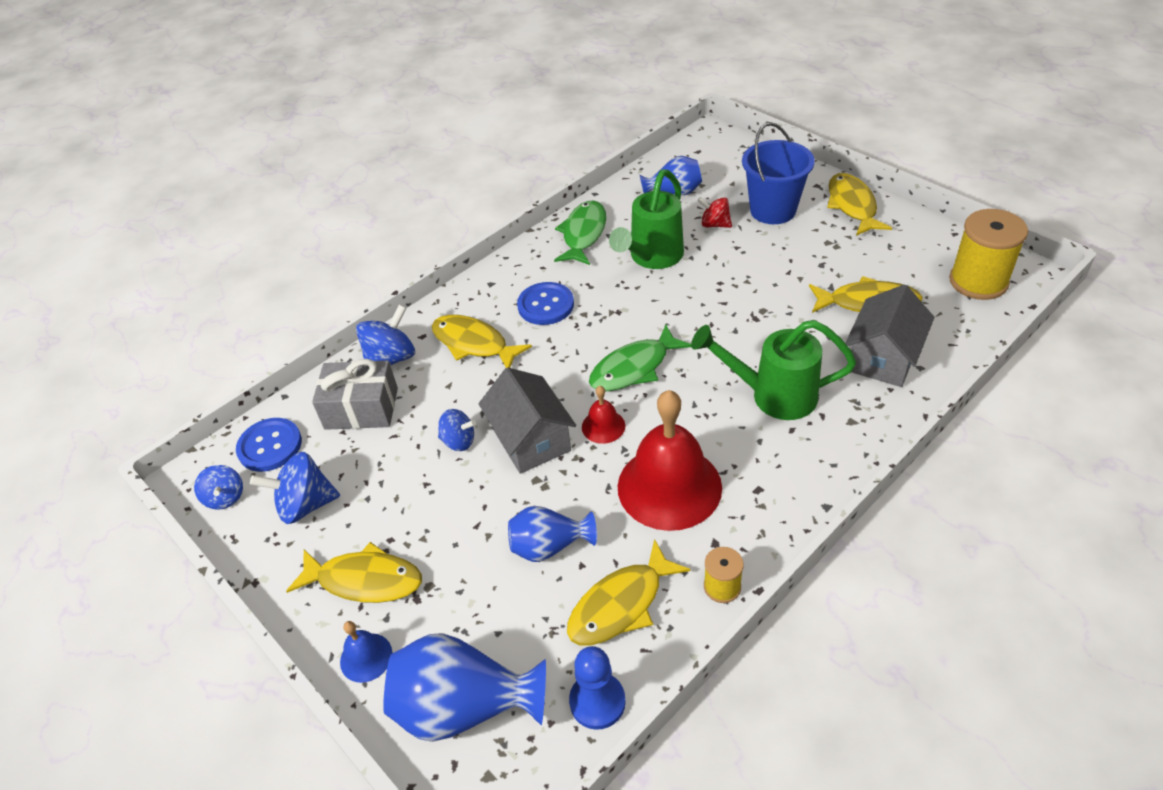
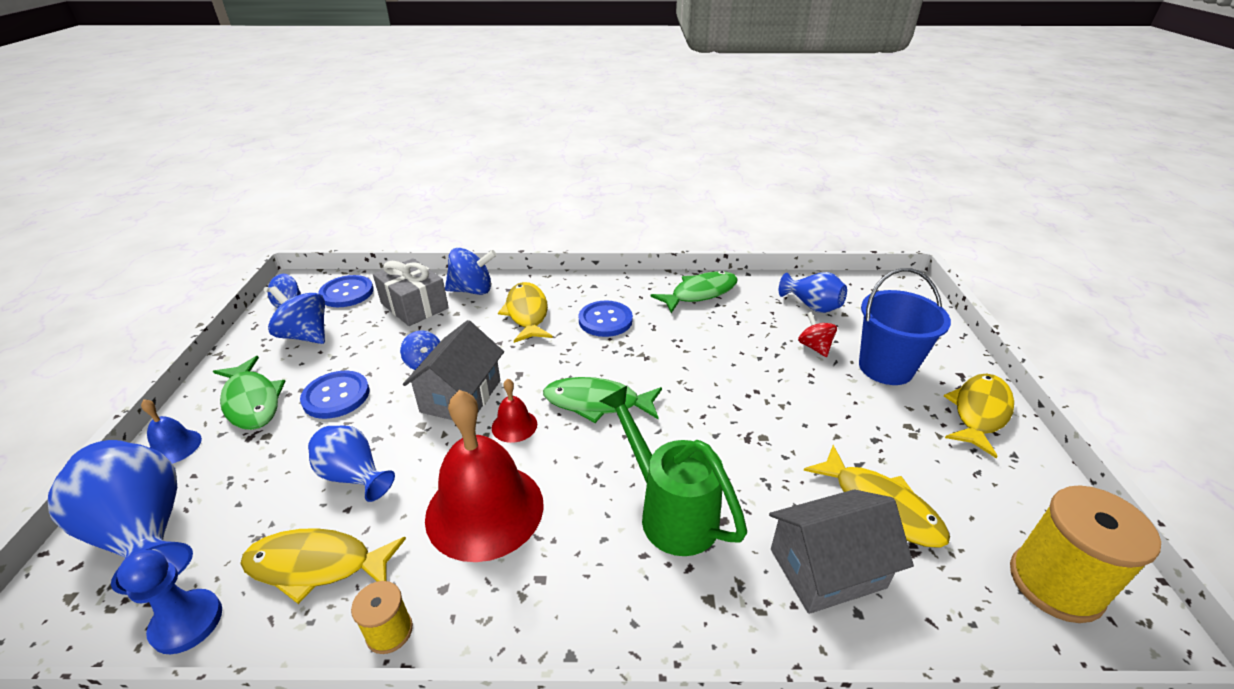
camera: 40 degrees right, 10 degrees down
yellow fish [286,542,422,603] -> green fish [213,356,286,430]
green watering can [609,170,684,269] -> none
none -> blue button [300,371,370,419]

